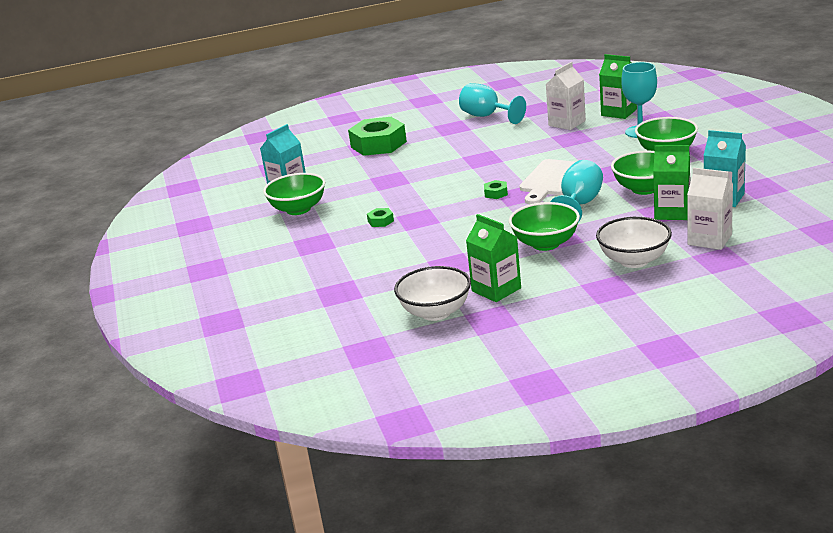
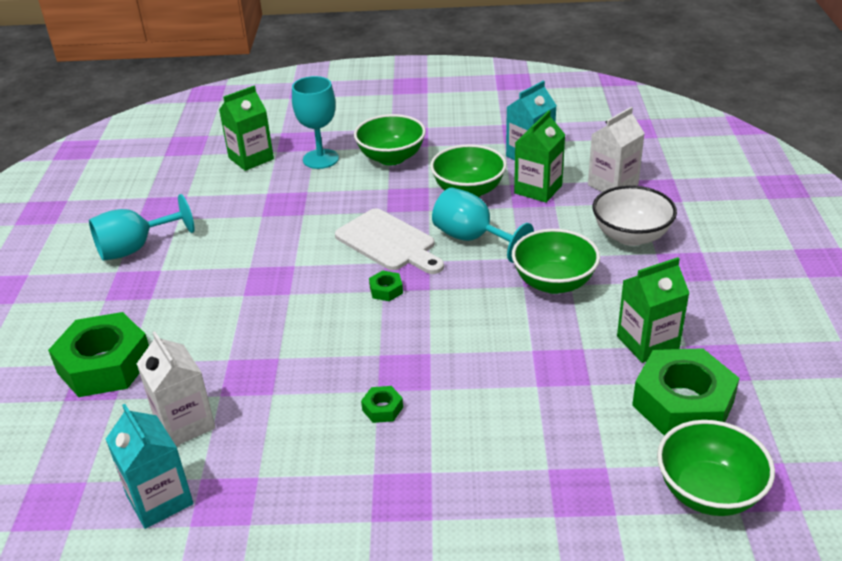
camera: 75 degrees left, 10 degrees up
green bowl [263,173,325,215] -> green bowl moved to [657,420,775,516]
white bowl [394,266,471,321] -> green nut [632,348,740,436]
white carton [546,62,586,130] -> white carton moved to [137,331,216,446]

